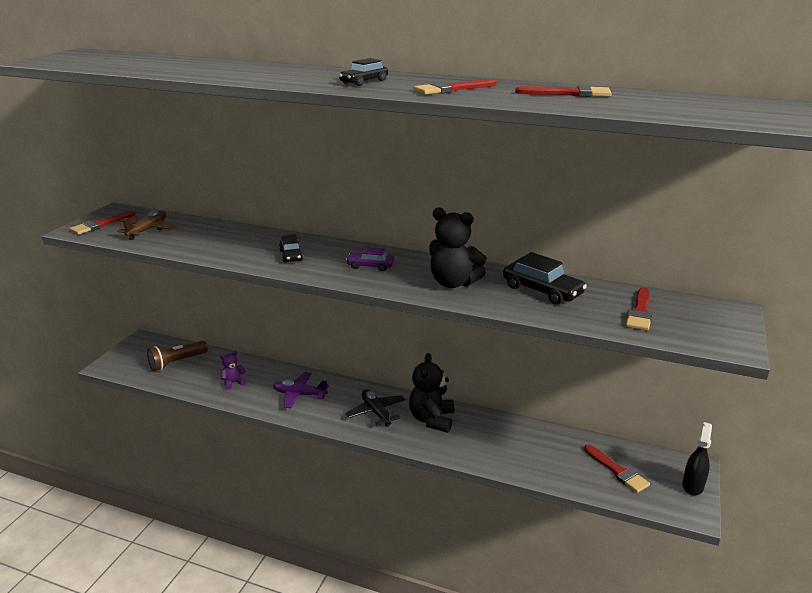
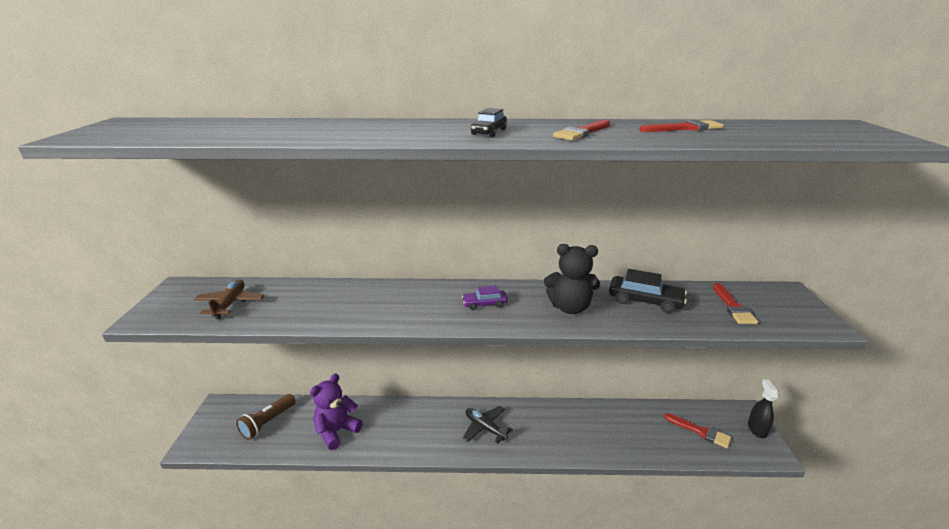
camera: 20 degrees left, 0 degrees up
red brush [69,210,136,235] -> none
purple teddy bear [220,351,246,390] -> purple teddy bear [310,374,363,450], size x1.90
purple plane [273,372,329,408] -> none
black car [279,234,303,263] -> none
black teddy bear [409,353,454,433] -> none

